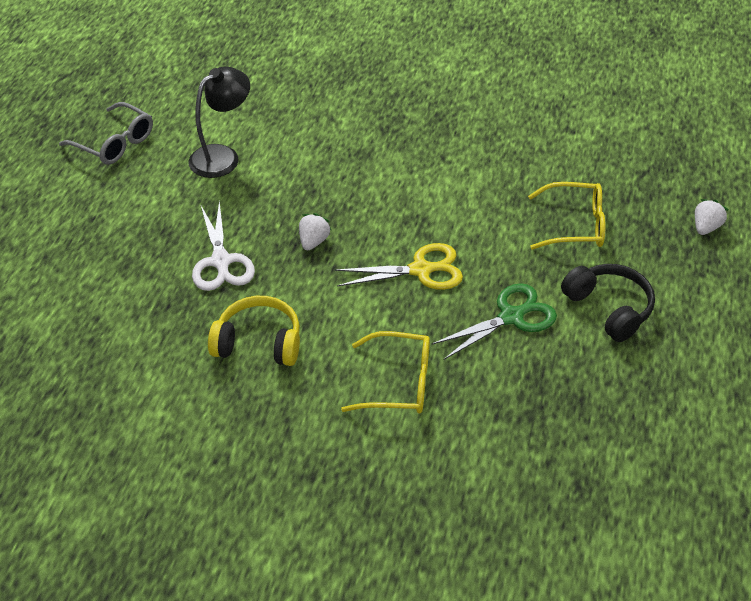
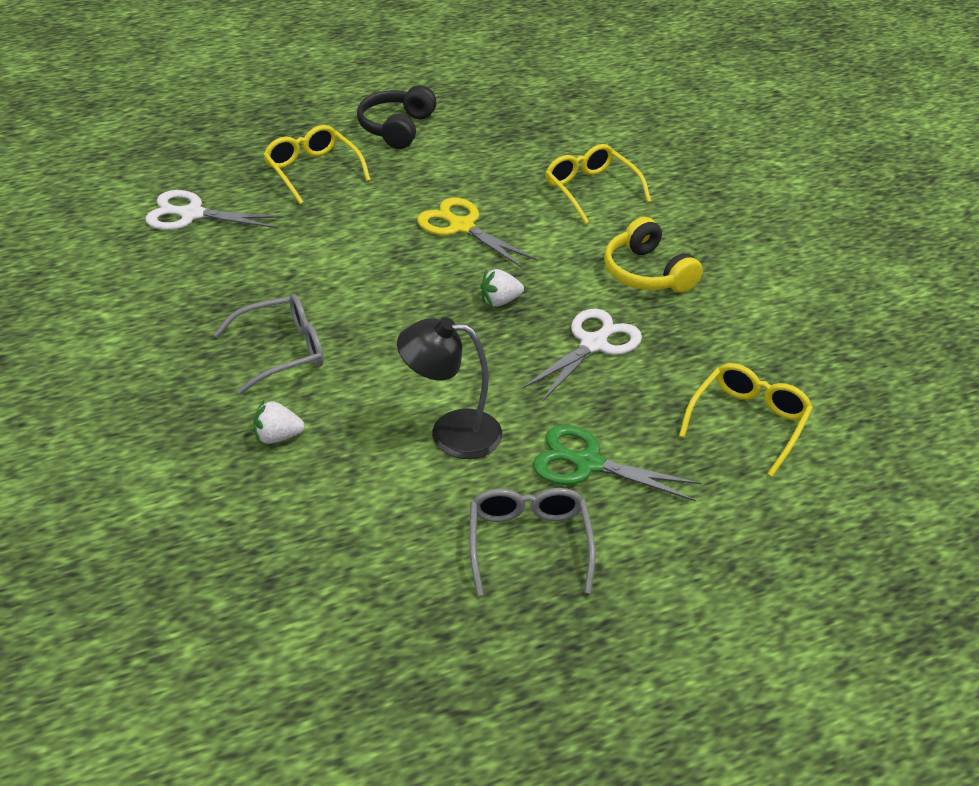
camera: 130 degrees left, 5 degrees down
green scissors [432,283,557,360] -> green scissors moved to [533,425,701,501]
white strawberry [695,199,728,235] -> white strawberry moved to [253,400,305,444]
none -> white scissors [145,190,283,230]
none -> grey glasses [214,294,324,394]
none -> yellow glasses [679,363,813,477]

